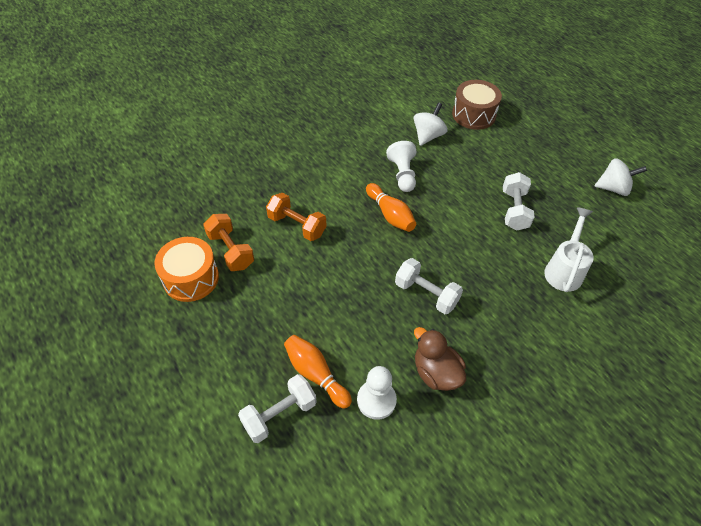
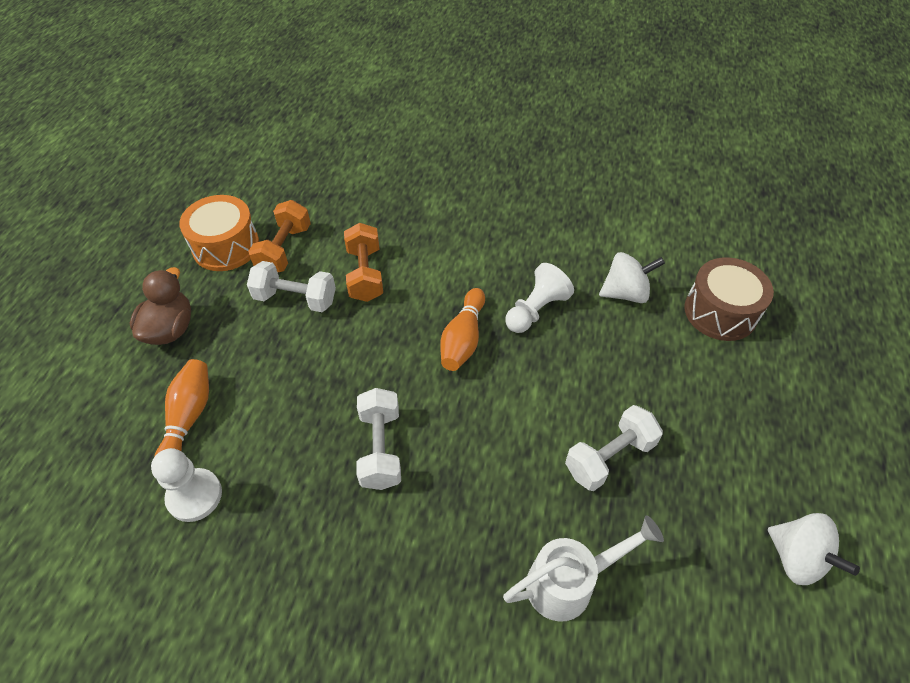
camera: 50 degrees right, 0 degrees up
white dumbbell [238,374,317,443] -> white dumbbell moved to [247,261,336,312]
brown duck [414,327,466,391] -> brown duck moved to [130,267,191,345]

